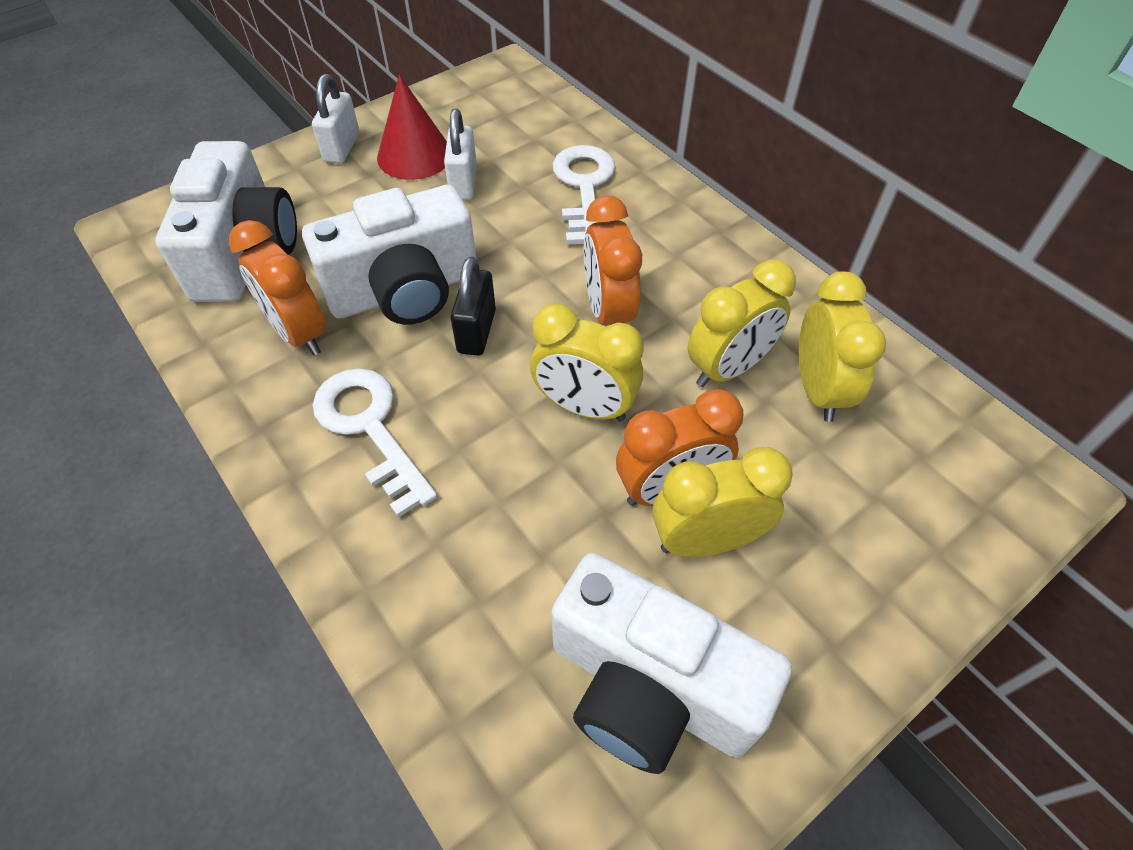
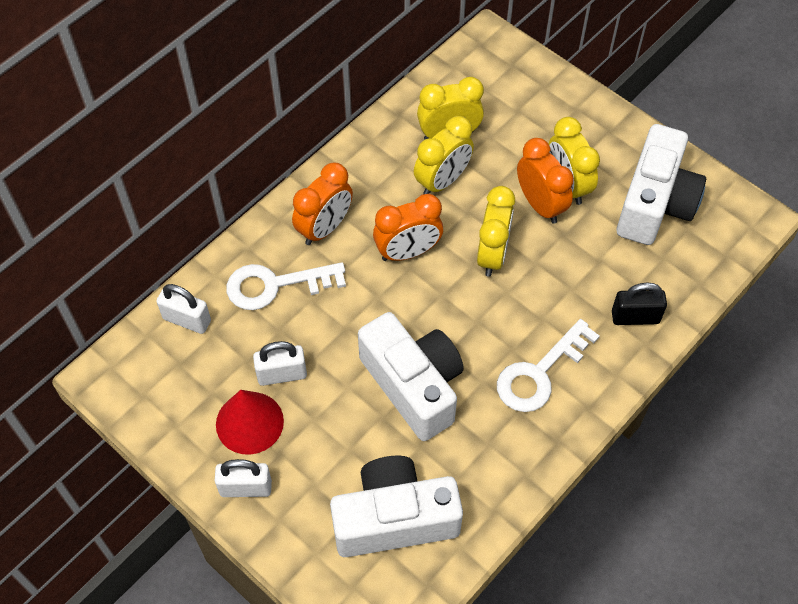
camera: 100 degrees left, 5 degrees up
orange clock [229,220,326,356] -> orange clock moved to [292,163,353,245]
black padlock [450,256,496,356] -> black padlock moved to [612,283,667,325]
yellow clock [687,260,796,387] -> yellow clock turned 90 degrees clockwise [414,116,474,194]
none -> white padlock [156,284,211,334]

